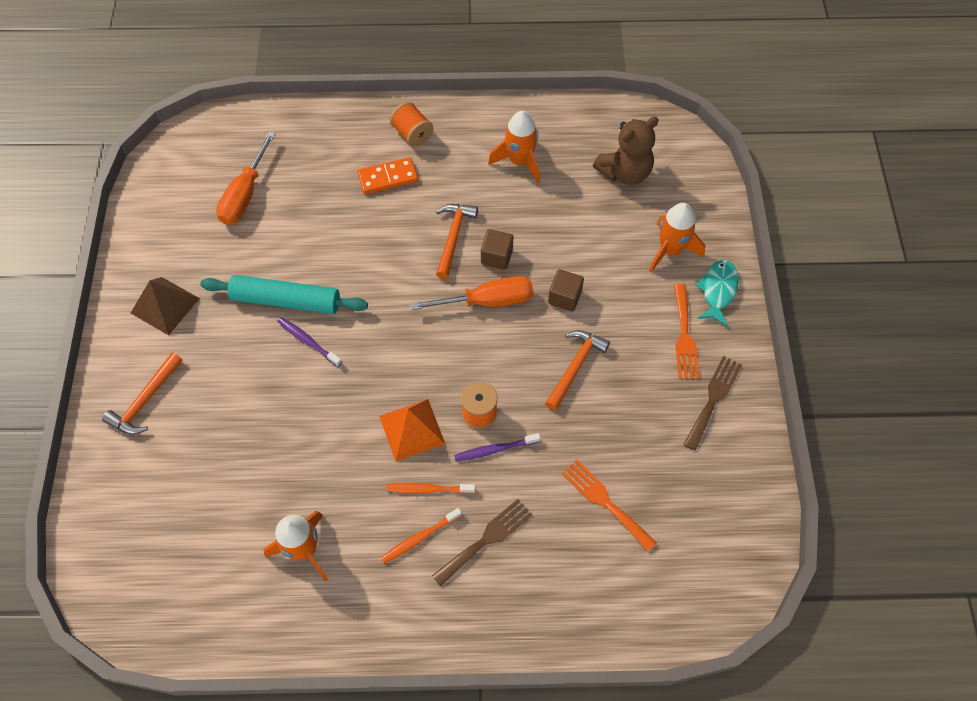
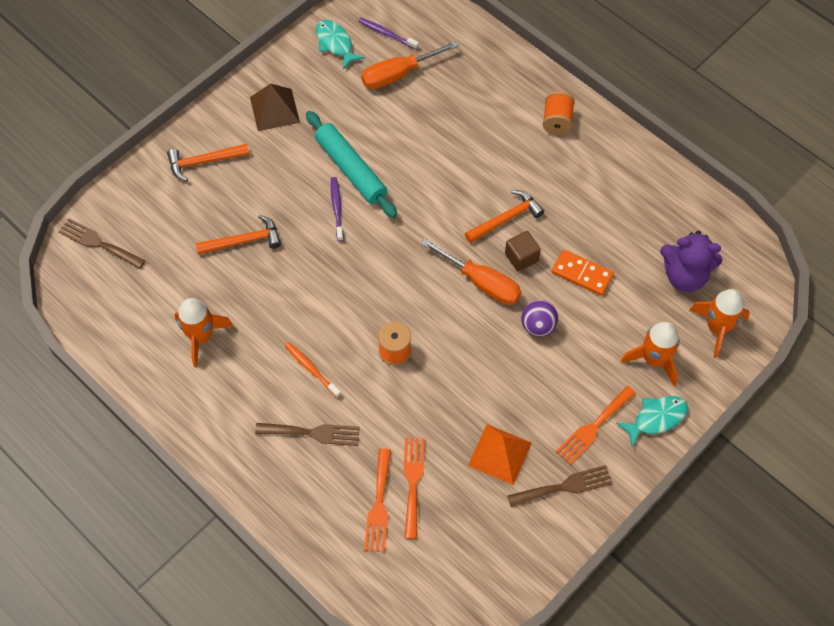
camera: 45 degrees right, 0 degrees up
orange domino [357,157,418,194] -> orange domino moved to [552,250,614,296]
orange pyramid [379,399,445,462] -> orange pyramid moved to [468,424,532,485]
orange toothbrush [381,508,462,564] -> none
purple toothbrush [454,433,541,461] -> purple toothbrush moved to [358,18,419,50]
orange rocket [488,111,540,184] -> orange rocket moved to [690,289,750,358]
orange hammer [545,330,610,411] -> orange hammer moved to [195,215,281,255]
brown cube [548,269,584,311] -> purple ball [521,300,558,337]
brown teddy bear [593,116,659,185] -> purple teddy bear [660,231,722,292]
none -> brown fork [58,218,146,269]
none -> turquoise fish [316,20,365,70]
none -> orange fork [364,448,391,552]

